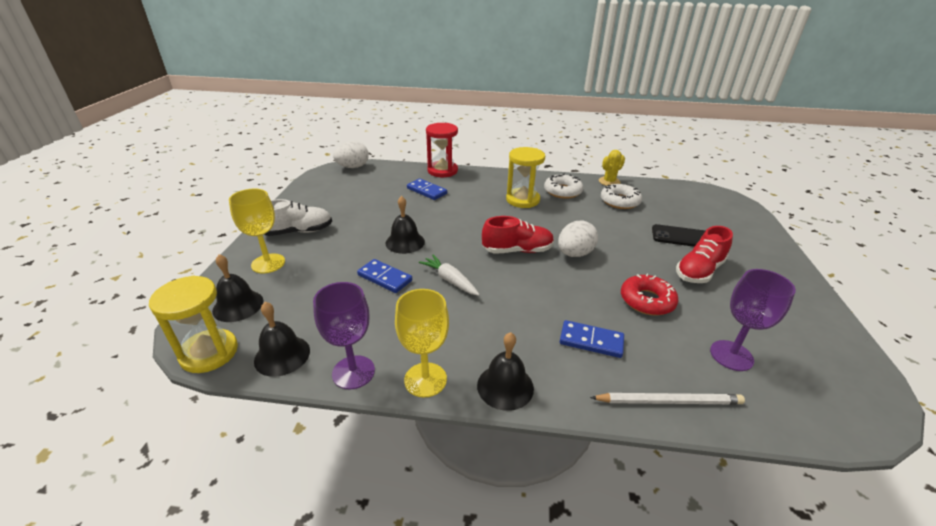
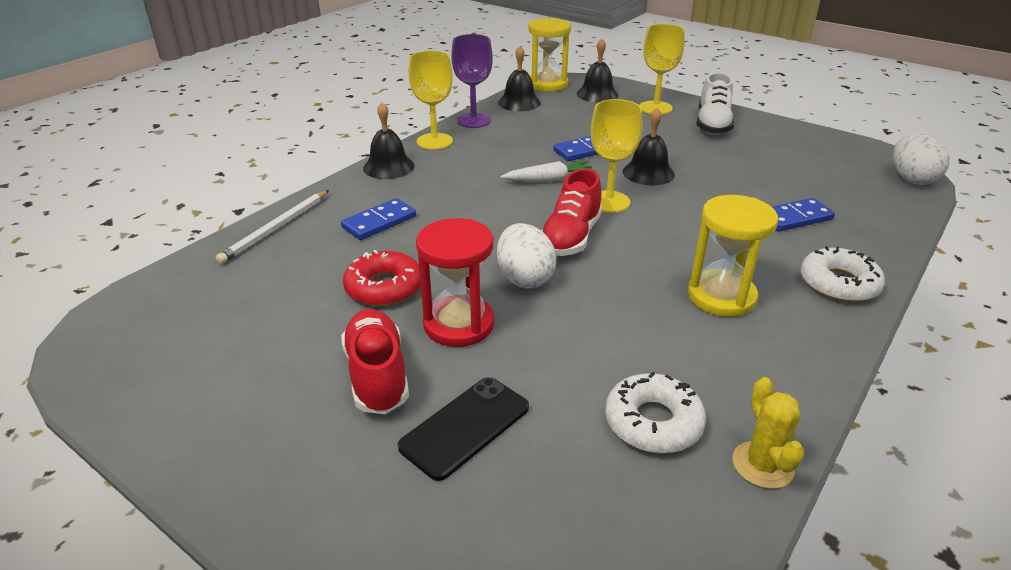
camera: 120 degrees right, 0 degrees up
red hourglass [426,123,458,177] -> red hourglass moved to [416,218,494,347]
white donut [544,174,583,199] -> white donut moved to [801,246,885,302]
purple goblet [710,269,796,371] -> none
none -> yellow goblet [591,99,642,213]

